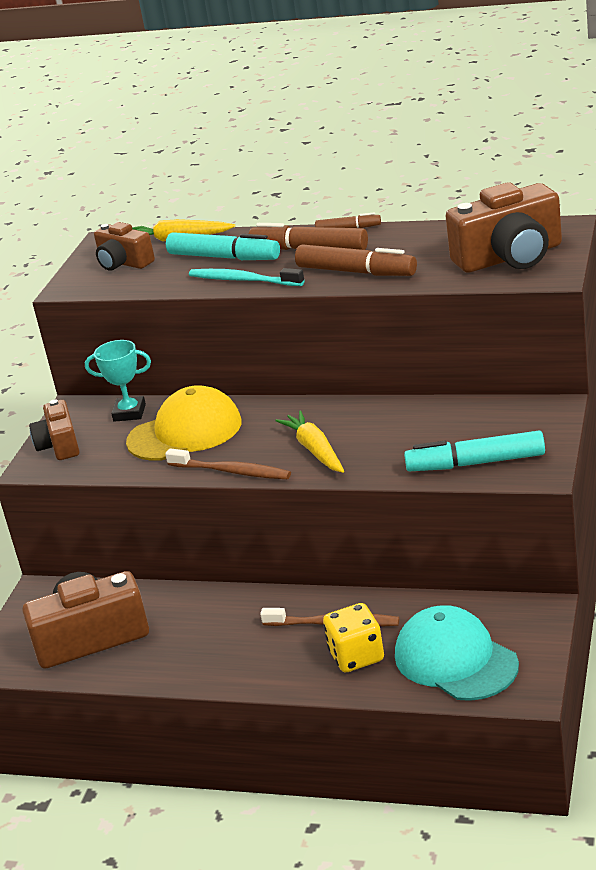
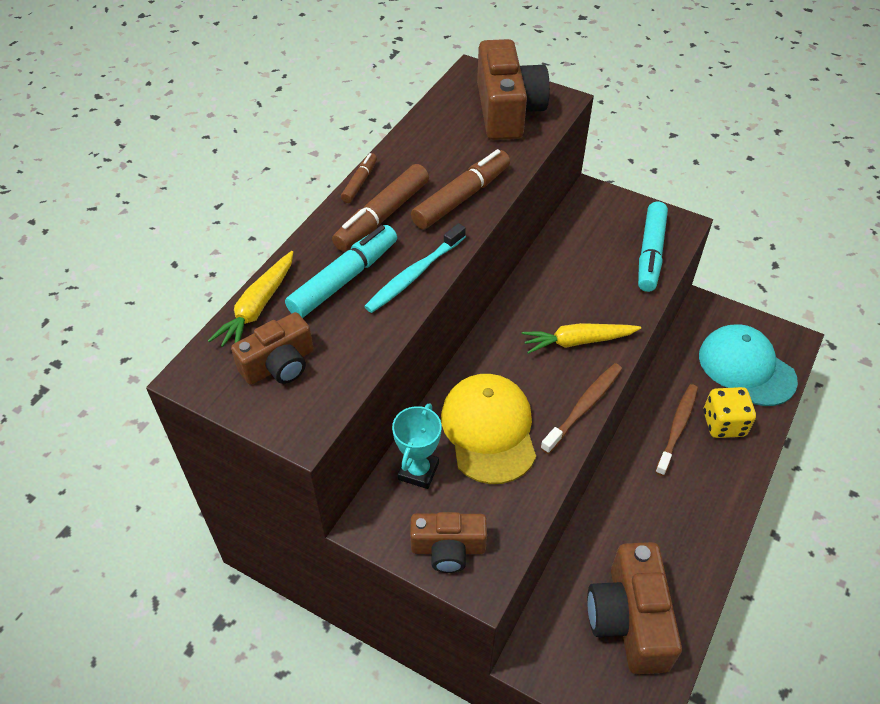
camera: 80 degrees left, 20 degrees up
turquoise cap [395,605,519,701] -> turquoise cap turned 75 degrees clockwise [699,324,798,406]

